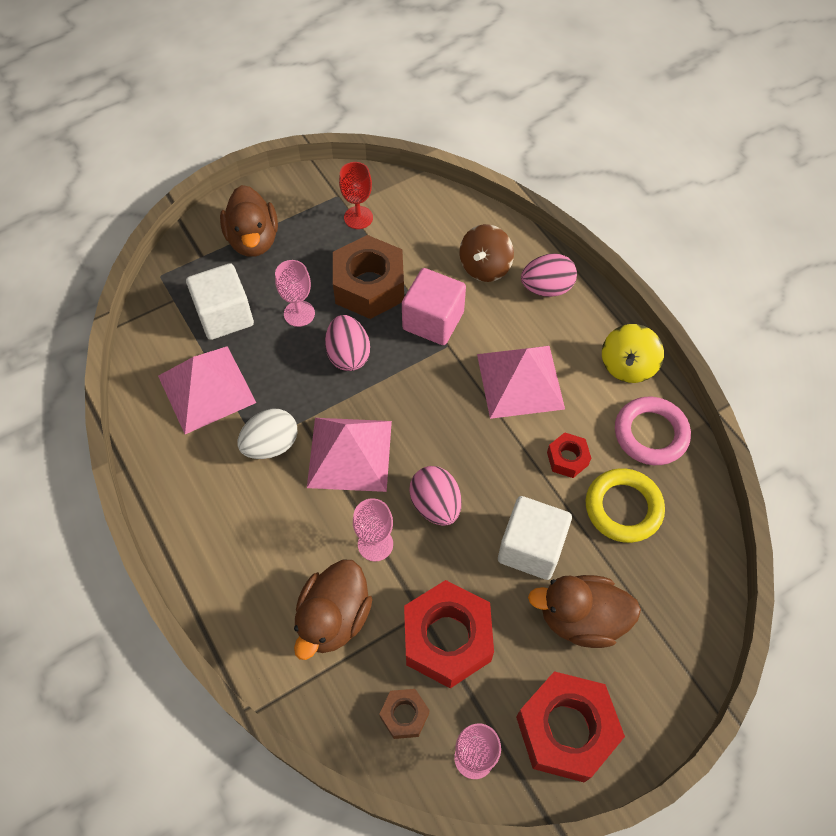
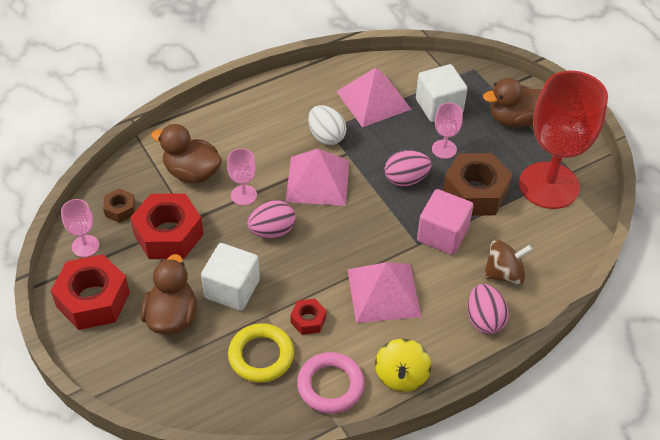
camera: 90 degrees right, 10 degrees down
red goblet [339,162,373,229] -> red goblet [519,71,608,209], size x2.33
brown spinning top [459,224,514,282] -> brown spinning top turned 135 degrees clockwise [484,240,532,285]
yellow spinning top [602,324,664,383] -> yellow spinning top turned 105 degrees counterclockwise [375,339,431,392]

